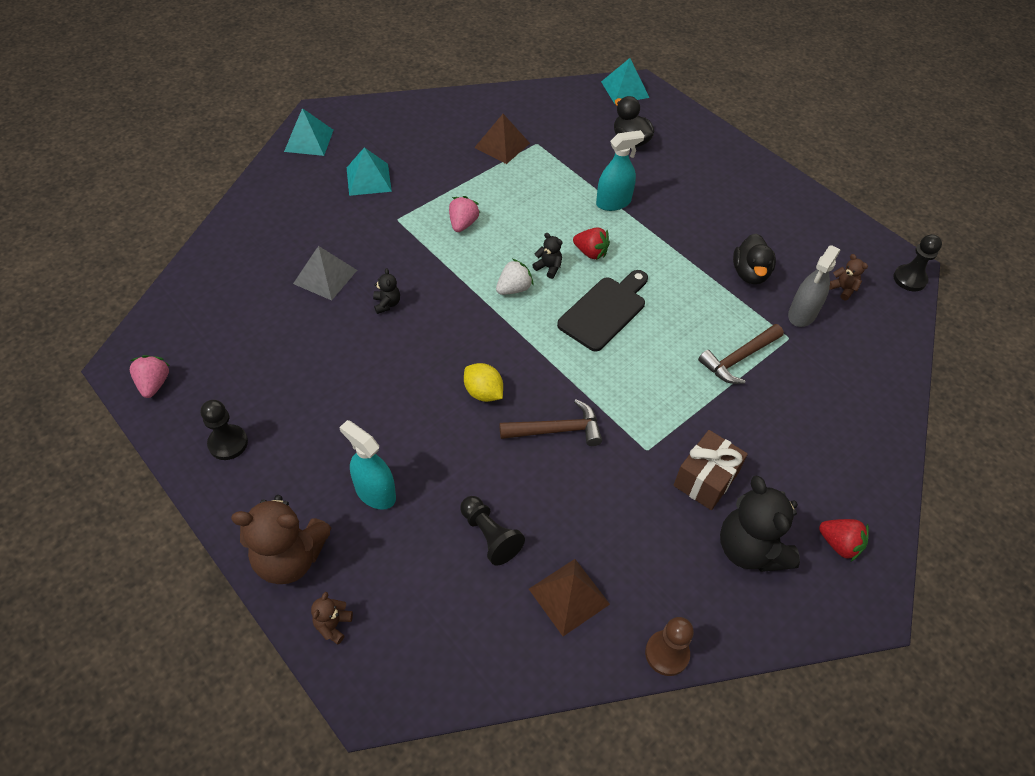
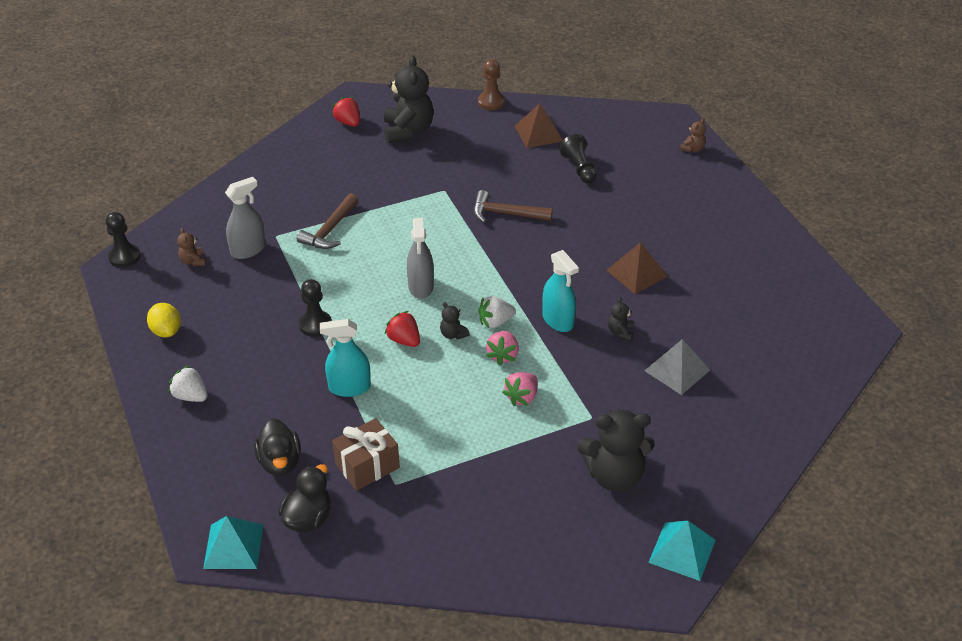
camera: 160 degrees left, 10 degrees down
pink strawberry [130,355,169,398] -> pink strawberry moved to [486,331,519,365]
black pawn [201,400,248,460] -> black pawn moved to [299,279,332,337]
brown teddy bear [231,495,331,584] -> none
turquoise spray bottle [339,420,396,510] -> turquoise spray bottle moved to [542,250,579,332]
turquoise pyramid [347,147,392,196] -> black teddy bear [577,409,655,491]
yellow lemon [464,363,503,402] -> yellow lemon moved to [147,303,181,337]
brown pyramid [474,114,530,164] -> brown pyramid moved to [607,242,668,294]
black cutting board [557,270,648,352] -> grey spray bottle [407,218,434,299]
brown gift [673,430,748,510] -> brown gift moved to [332,418,400,491]
brown hammer [698,324,784,384] -> brown hammer turned 135 degrees clockwise [297,193,359,249]
black duck [733,234,776,284] -> black duck moved to [279,464,331,533]
none -> white strawberry [169,365,207,402]

